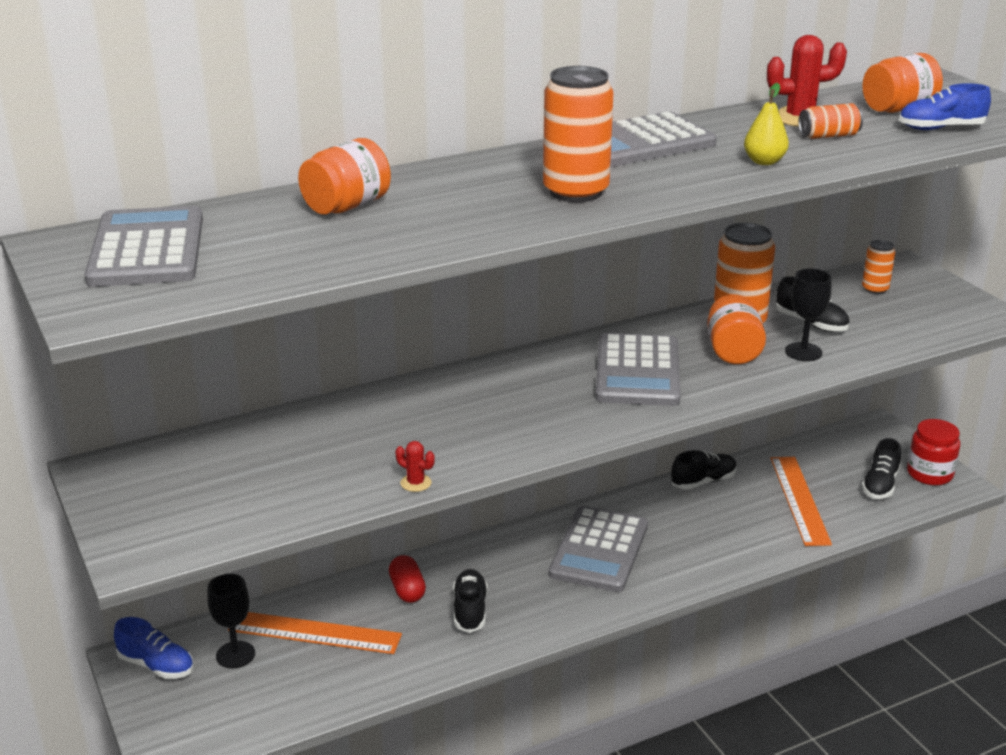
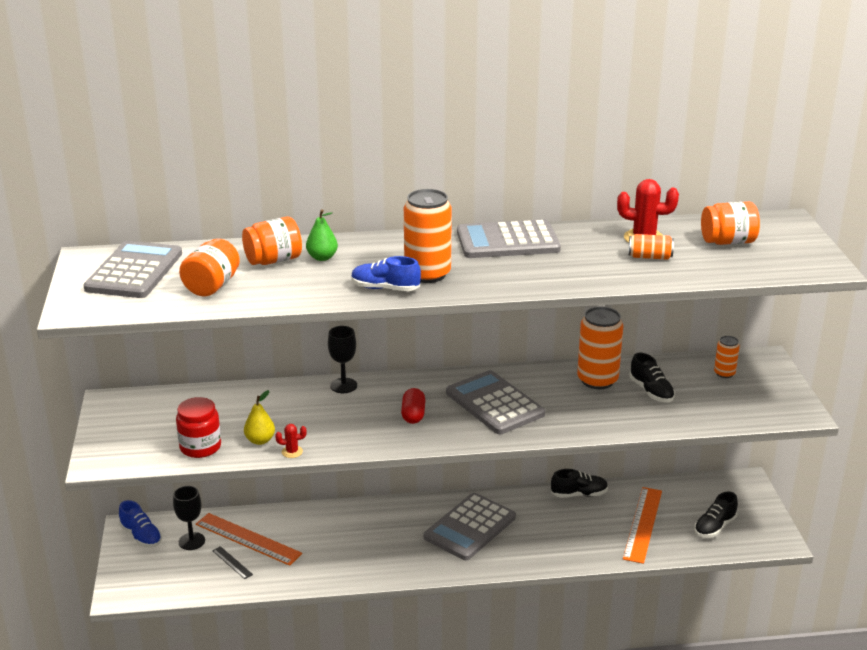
camera: 20 degrees right, 0 degrees up
red capsule [389,555,426,603] -> red capsule moved to [401,388,425,424]
red cactus [395,441,435,492] -> red cactus turned 60 degrees counterclockwise [275,424,307,458]
black shoe [453,569,487,633] -> none
grey calculator [595,333,681,406] -> grey calculator turned 120 degrees clockwise [446,370,545,434]
orange jar [707,294,766,364] -> orange jar moved to [179,239,240,296]
yellow pear [744,83,789,165] -> yellow pear moved to [244,390,275,445]
black goblet [785,268,832,361] -> black goblet moved to [328,326,357,393]
blue shoe [899,83,991,130] -> blue shoe moved to [351,256,421,291]
red jar [907,419,960,485] -> red jar moved to [176,397,221,458]
none -> black ruler [212,546,253,579]
none -> green pear [306,209,338,261]

